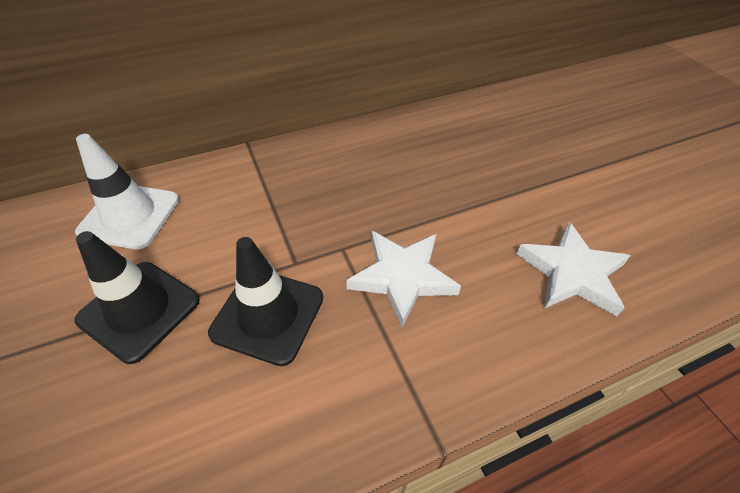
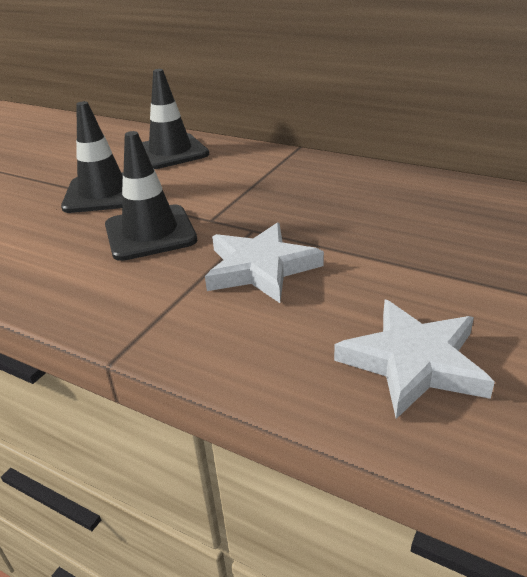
camera: 55 degrees right, 15 degrees down
white traffic cone [75,134,179,249] -> black traffic cone [142,69,209,169]

